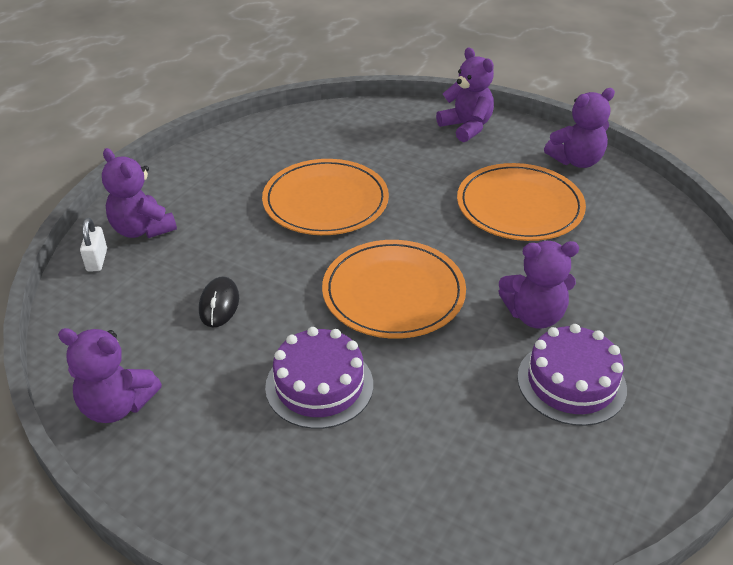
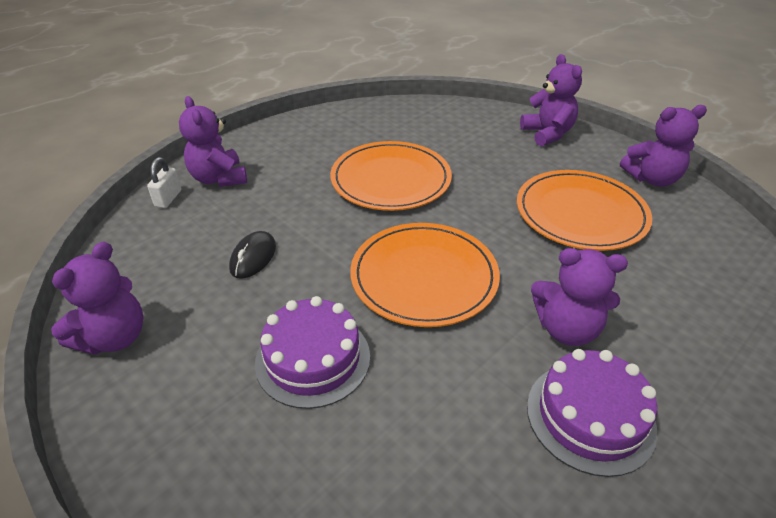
camera: 15 degrees right, 0 degrees up
purple teddy bear [58,328,162,423] -> purple teddy bear turned 90 degrees counterclockwise [51,241,144,355]

